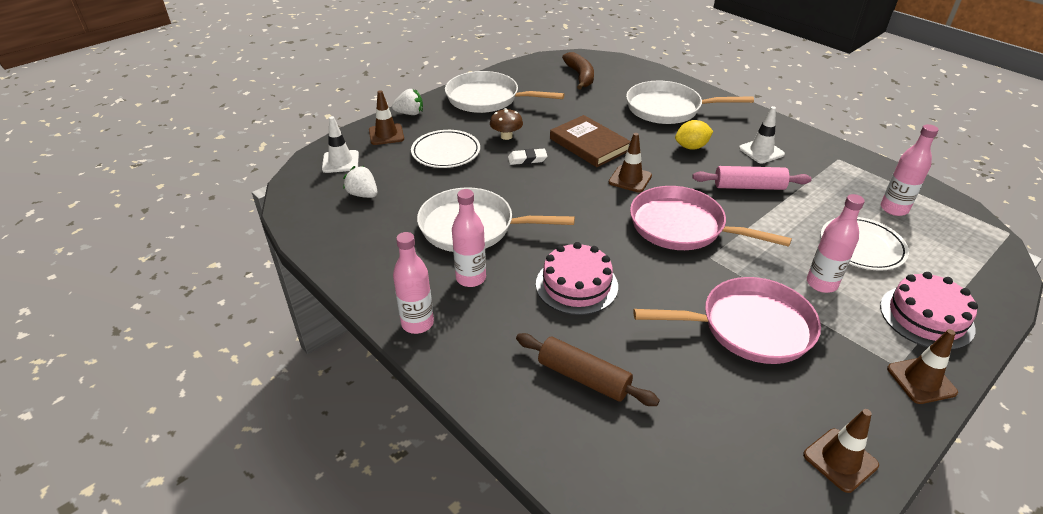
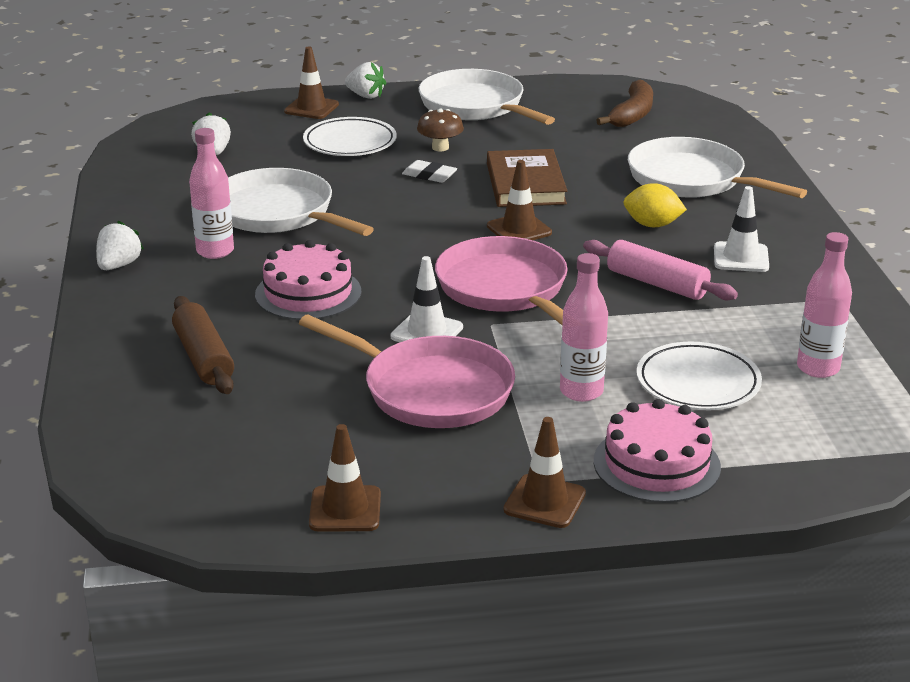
camera: 35 degrees right, 10 degrees down
white traffic cone [322,116,359,173] -> white traffic cone moved to [391,256,463,342]
pink bottle [393,232,434,334] -> white strawberry [96,220,144,270]

